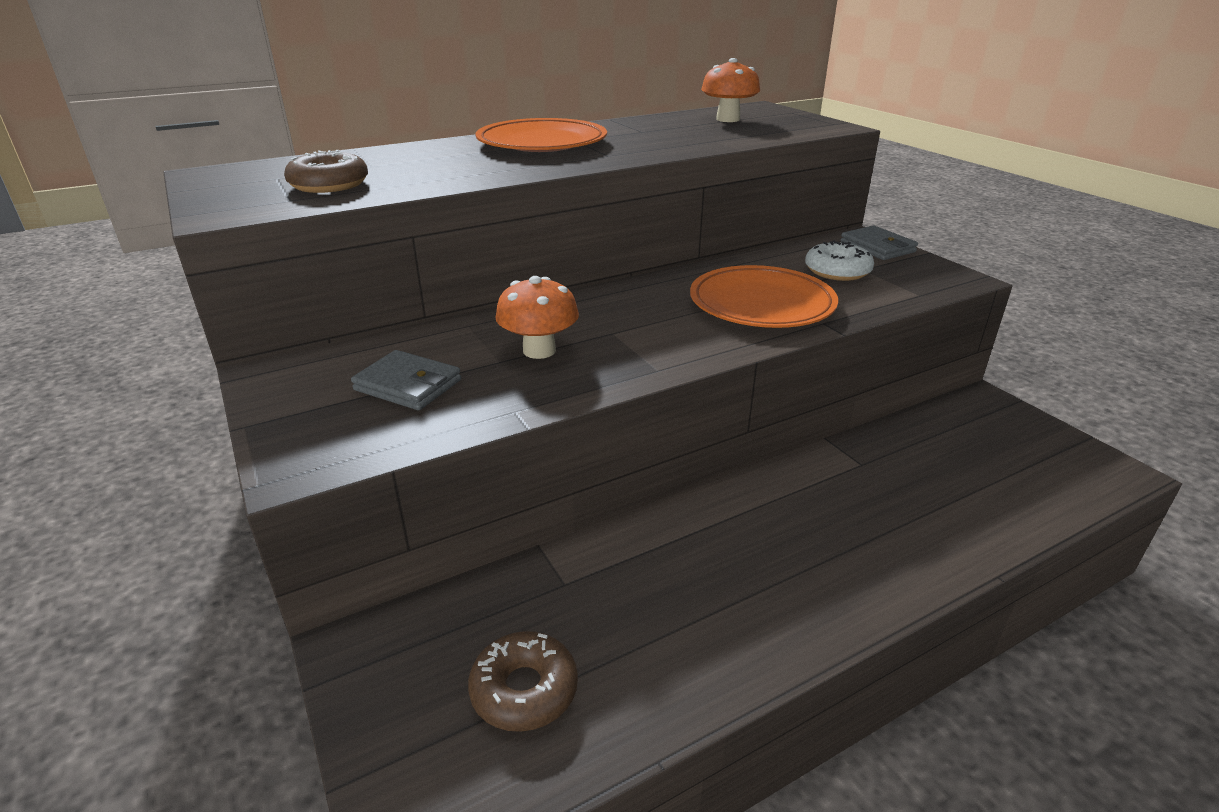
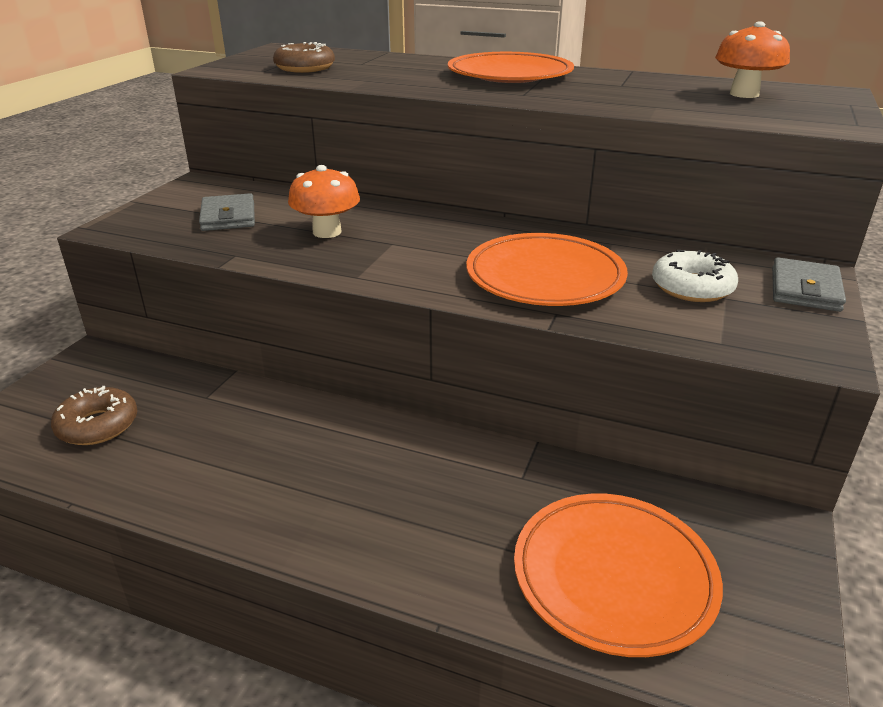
camera: 50 degrees right, 0 degrees up
none -> orange plate [514,493,723,657]

